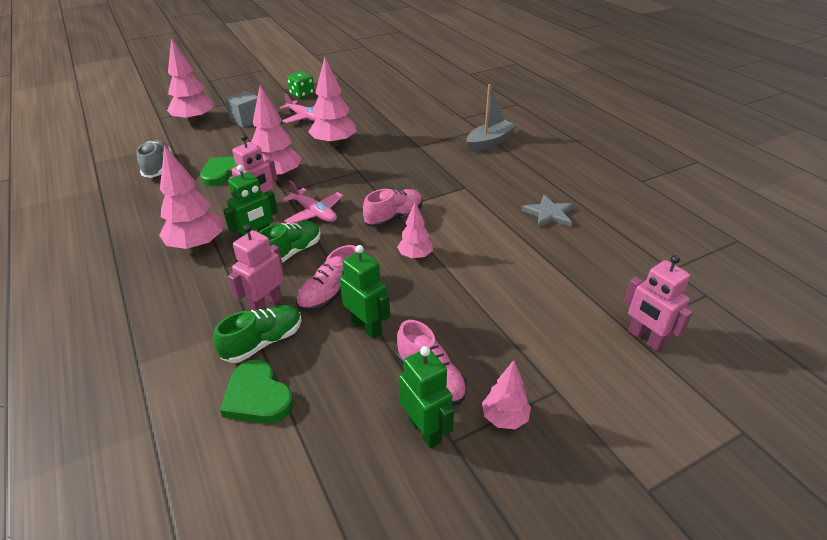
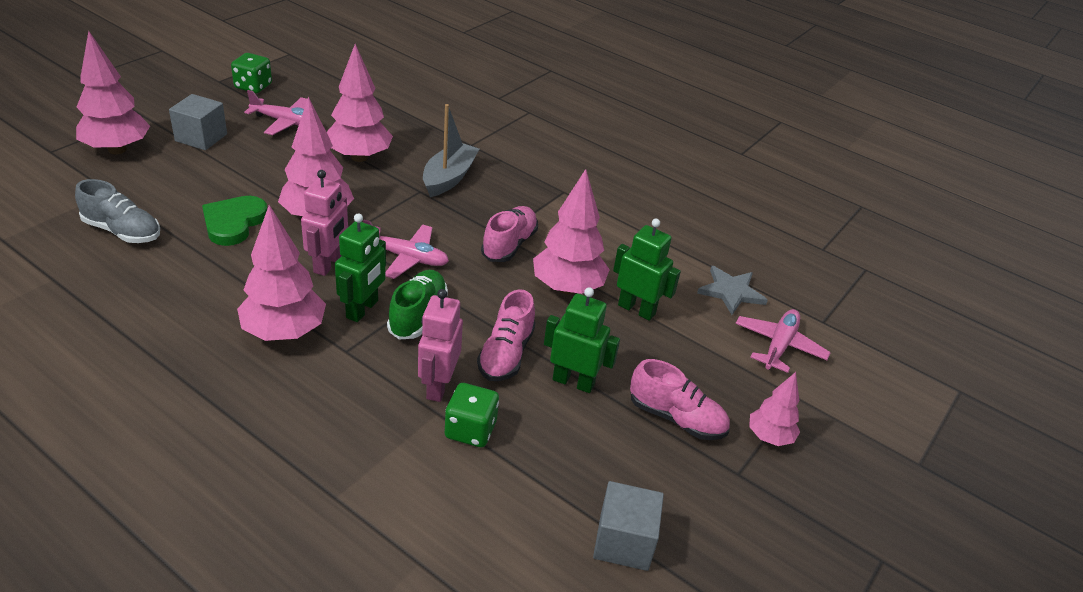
camera: 30 degrees left, 0 degrees up
grey shoe [136,140,172,178] -> grey shoe turned 150 degrees clockwise [75,179,160,243]
green shoe [213,305,302,363] -> green dice [445,383,499,447]
green heart [220,359,294,424] -> none
pink tree [397,202,433,259] -> pink tree [533,169,610,294], size x1.75
green robot [399,346,454,449] -> green robot moved to [613,219,681,321]
grey boat [467,84,517,152] -> grey boat moved to [423,104,479,197]
grey star [521,195,574,228] -> grey star moved to [697,266,768,315]
pink robot [624,255,693,351] -> none
none -> grey cube [593,481,664,571]
none -> pink plane [735,309,831,373]

